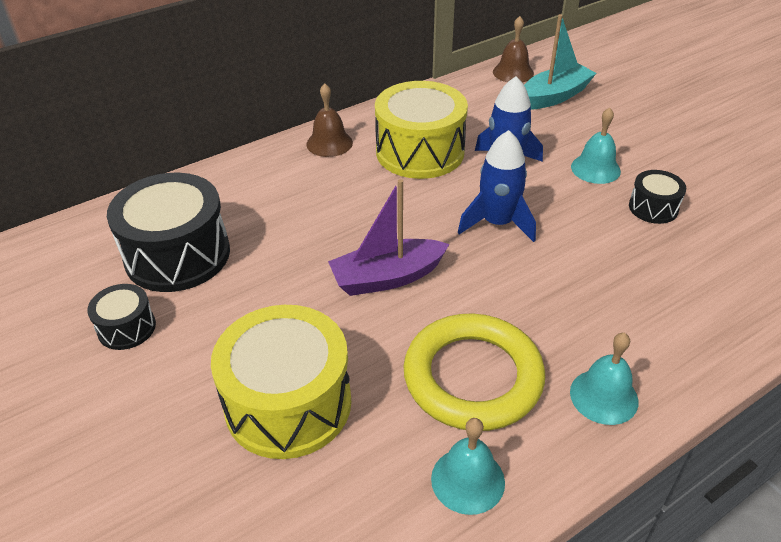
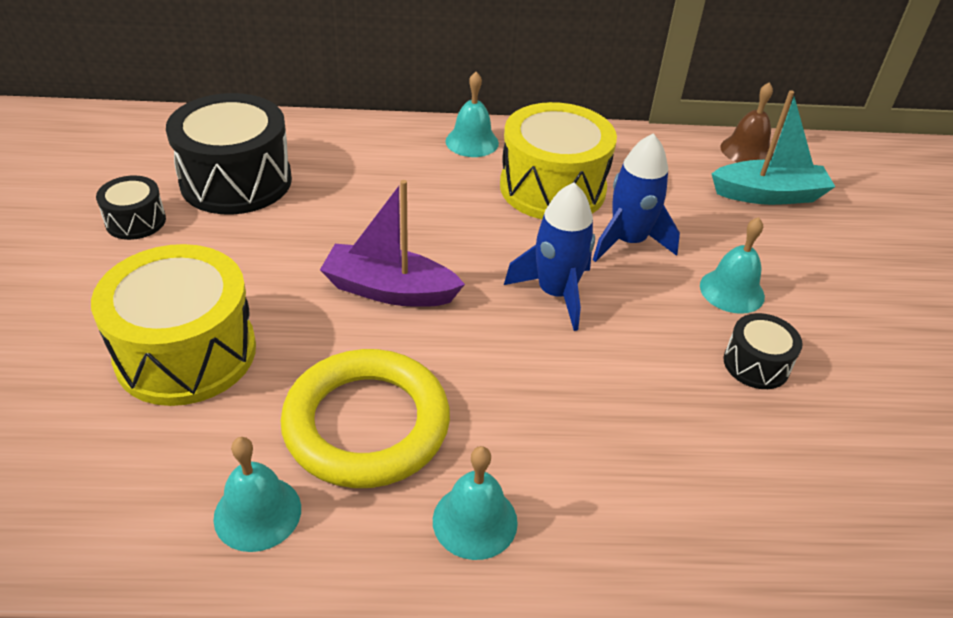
camera: 30 degrees right, 0 degrees up
brown bell [306,83,353,157] -> turquoise bell [446,72,499,157]

